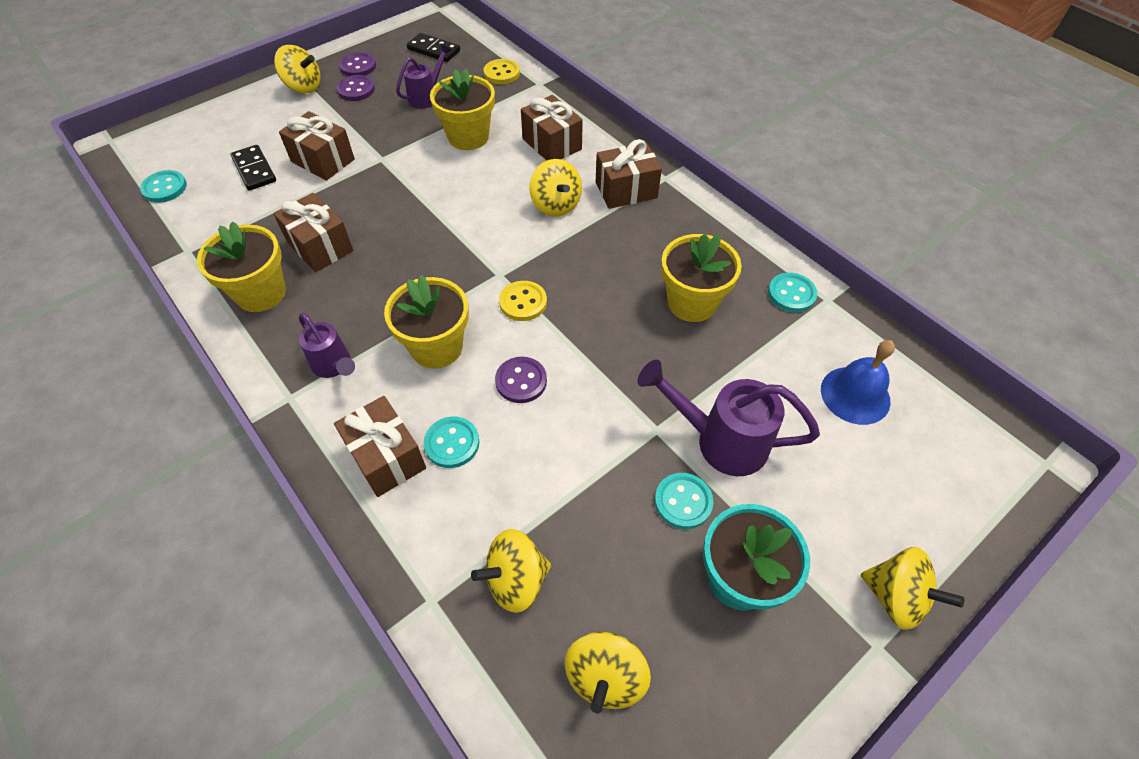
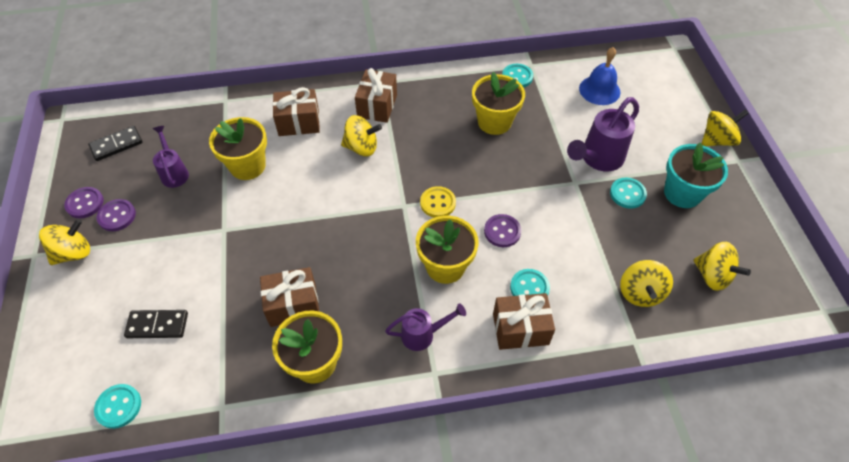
camera: 60 degrees left, 0 degrees up
brown gift [279,111,355,181] -> none
yellow button [484,59,520,84] -> none

